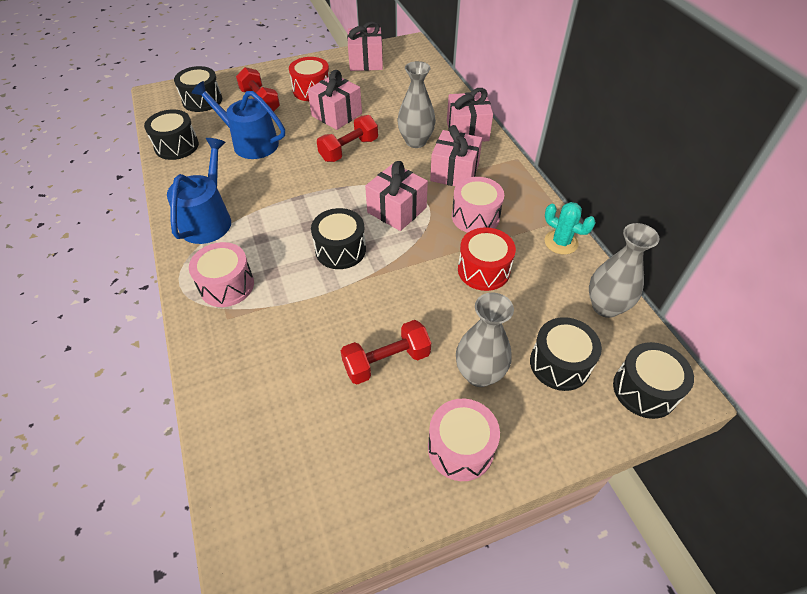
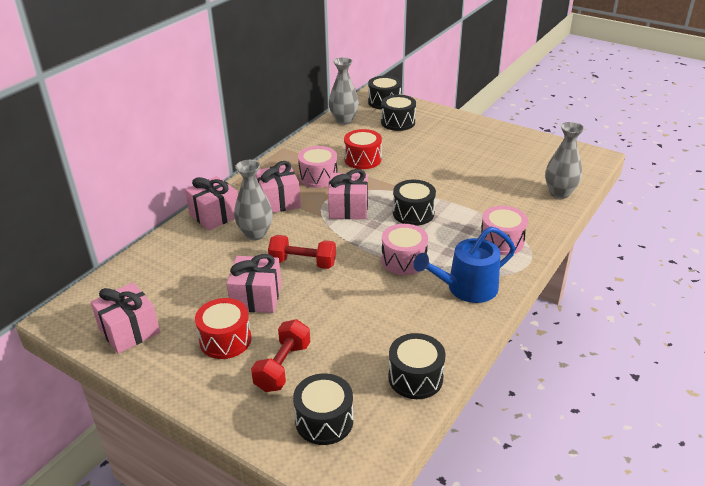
camera: 125 degrees left, 15 degrees down
blue watering can [192,81,285,159] -> none
red dumbbell [341,320,431,384] -> none
pink drum [428,399,500,481] -> pink drum moved to [381,224,428,275]
grey vase [456,293,514,387] -> grey vase moved to [545,122,585,199]
turquoise cactus [544,202,596,255] -> none

